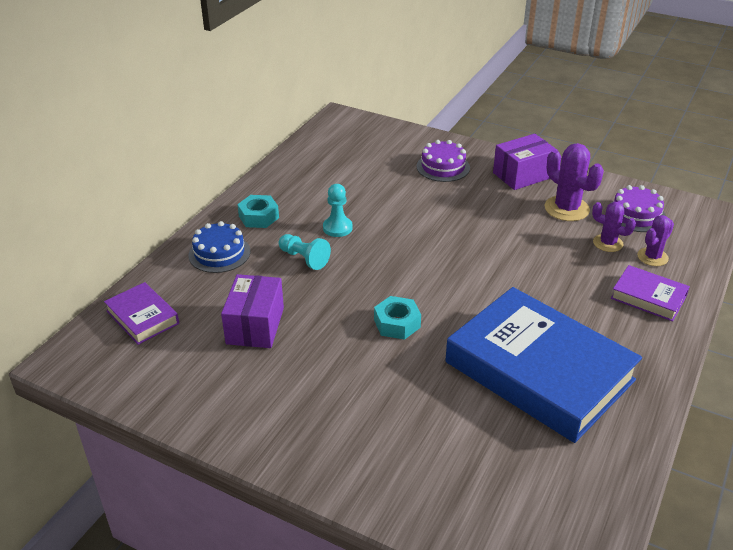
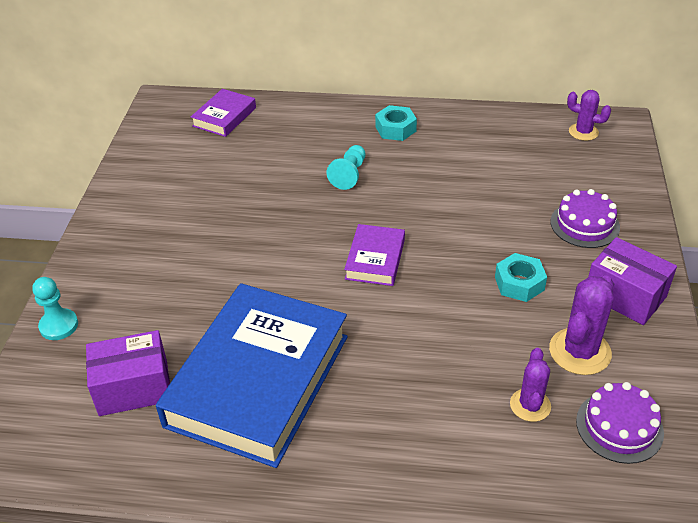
camera: 70 degrees right, 5 degrees up
blue cake [188,221,250,273] -> none
purple box [221,274,284,348] -> purple box moved to [86,330,170,416]
turquoise pawn [323,184,353,237] -> turquoise pawn moved to [32,277,78,340]
turquoise nut [374,296,421,340] -> turquoise nut moved to [495,253,547,302]
purple book [611,265,690,322] -> purple book moved to [344,224,405,286]
purple cactus [637,215,674,266] -> purple cactus moved to [567,90,611,141]

